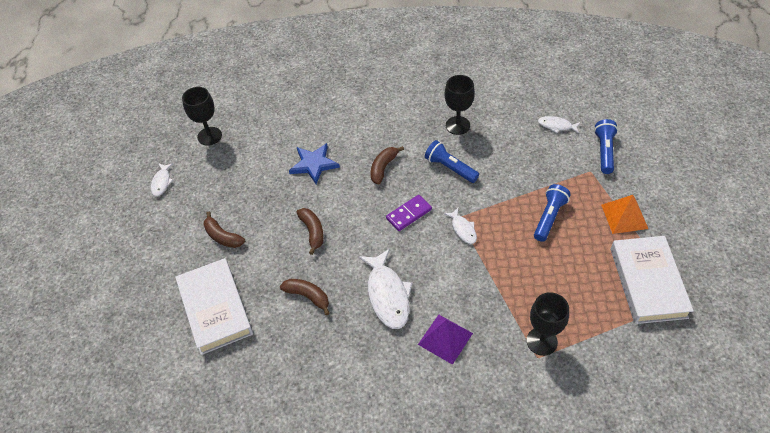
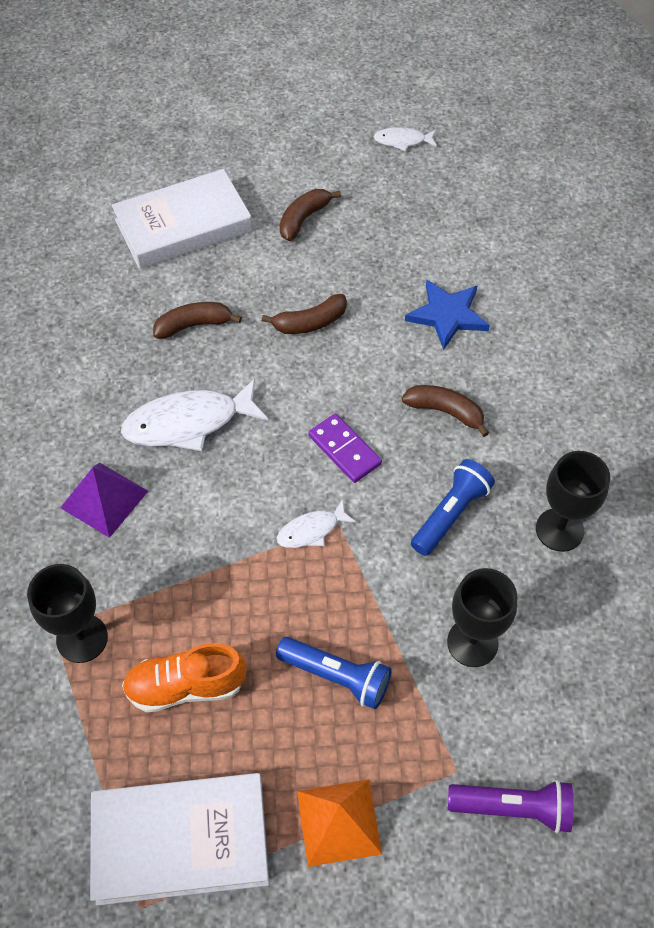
camera: 85 degrees right, 5 degrees up
black goblet [182,87,222,146] -> black goblet moved to [447,568,517,667]
brown banana [280,279,330,315] -> brown banana turned 135 degrees counterclockwise [153,302,242,339]
white fish [538,116,581,134] -> none
blue flashlight [594,119,618,174] -> purple flashlight [448,780,573,833]
none -> orange shoe [122,643,247,712]

